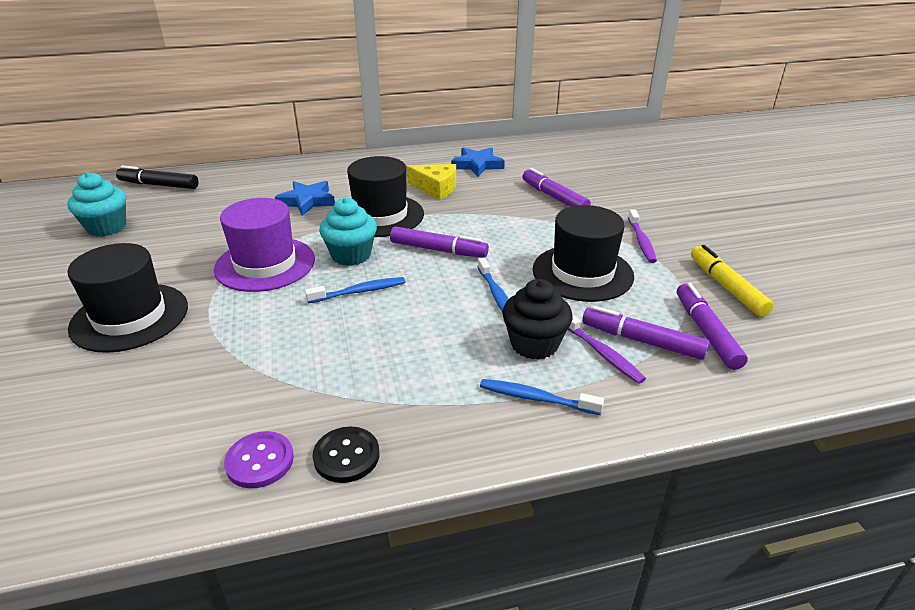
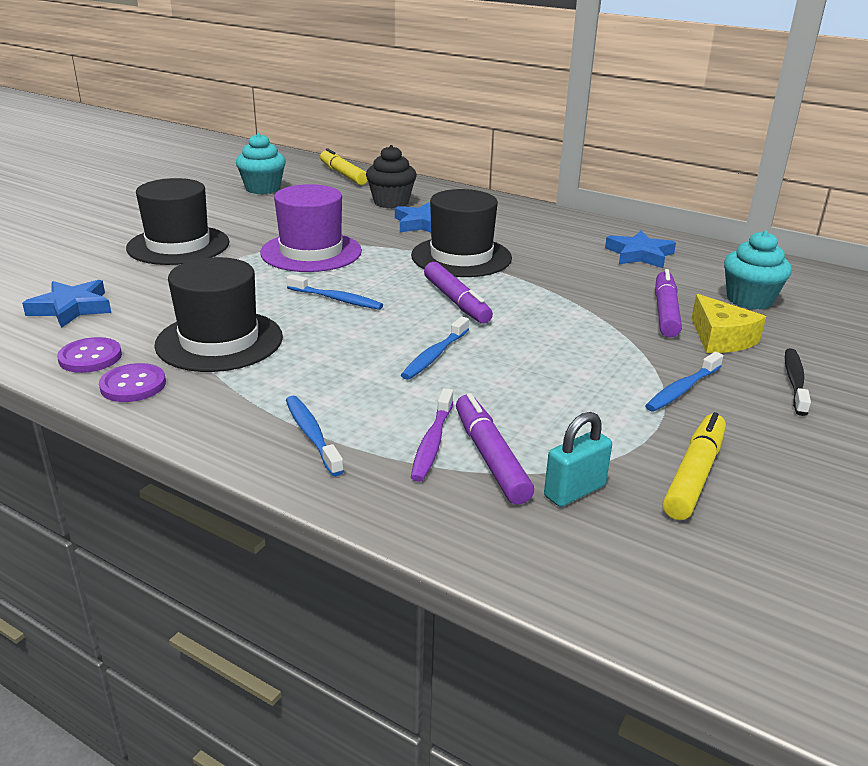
camera: 45 degrees right, 5 degrees down
black marker [116,166,199,189] -> yellow marker [320,148,368,185]
black button [313,427,379,483] -> purple button [99,363,166,402]
turquoise cupcake [319,197,377,266] -> turquoise cupcake moved to [724,231,792,310]
yellow cheese [407,164,456,200] -> yellow cheese moved to [691,294,766,353]
black cupcake [502,279,572,360] -> black cupcake moved to [366,145,417,209]
black hat [533,205,634,302] -> black hat moved to [155,257,283,372]
purple toothbrush [628,209,657,263] -> blue toothbrush [645,352,723,411]
purple marker [677,283,748,370] -> turquoise padlock [544,412,612,507]
none -> blue star [22,280,111,328]
none -> black toothbrush [785,348,811,416]

